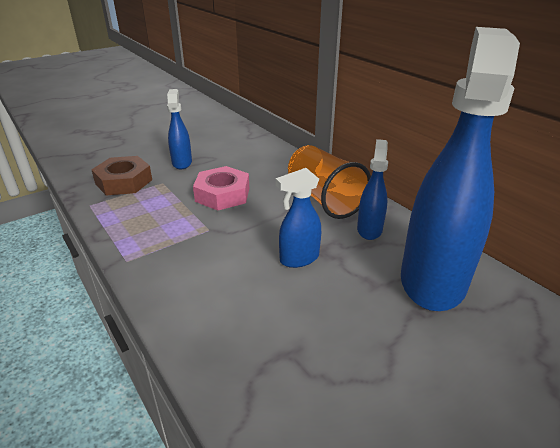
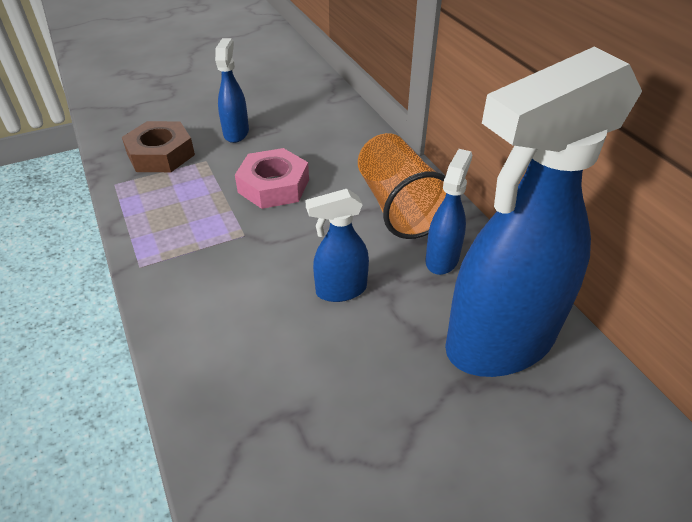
camera: 10 degrees right, 10 degrees up
blue spray bottle [401,27,520,311] -> blue spray bottle turned 150 degrees counterclockwise [445,47,642,377]

